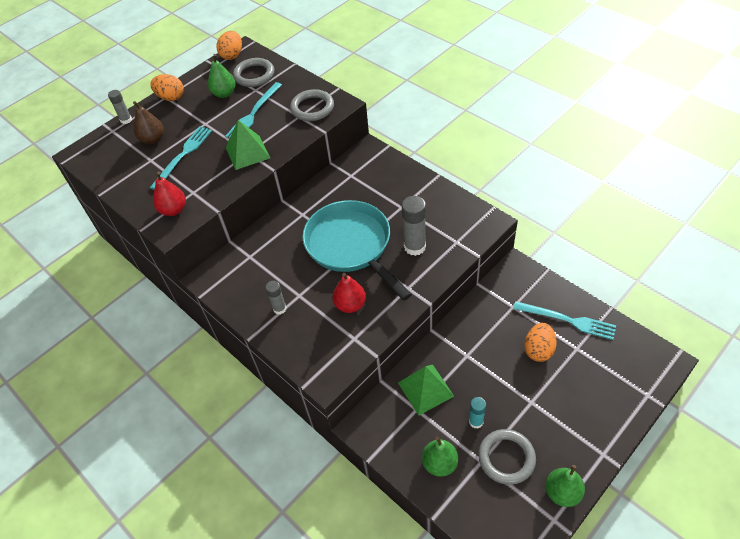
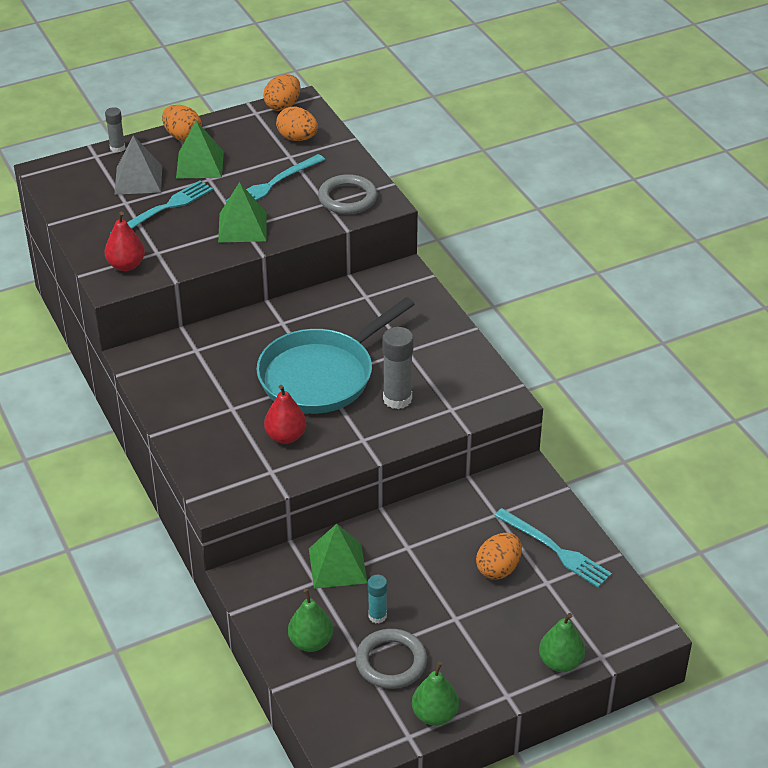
camera: 15 degrees right, 10 degrees down
brown pear [133,101,164,144] -> grey pyramid [114,135,162,195]
green pear [208,54,236,98] -> green pear moved to [539,613,585,672]
grey ring [233,58,275,87] -> orange egg [276,107,318,141]
grey glue stick [265,281,287,315] -> none
turquoise pan [303,200,412,301] -> turquoise pan turned 120 degrees counterclockwise [256,297,415,414]
none -> green pyramid [176,121,224,178]

